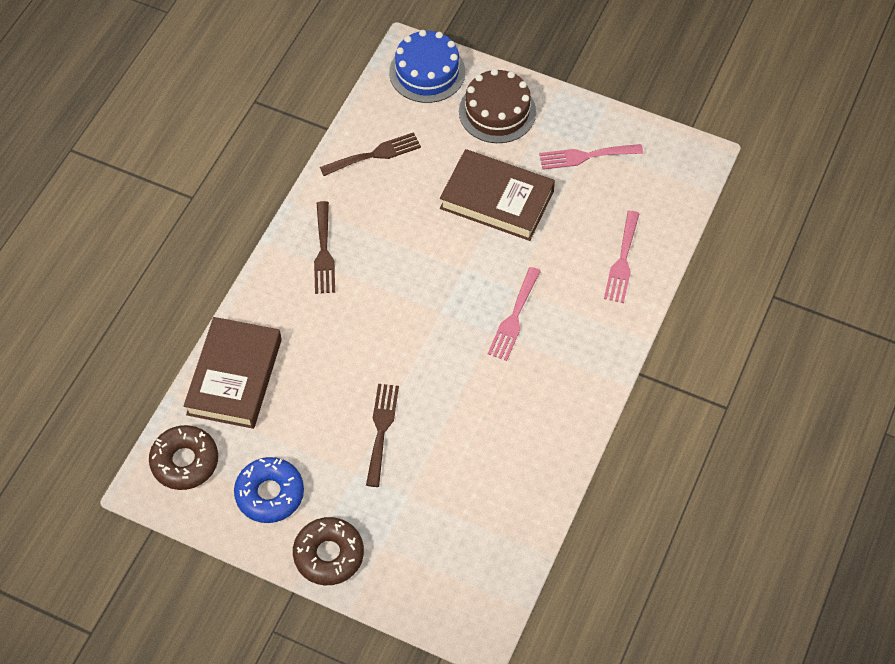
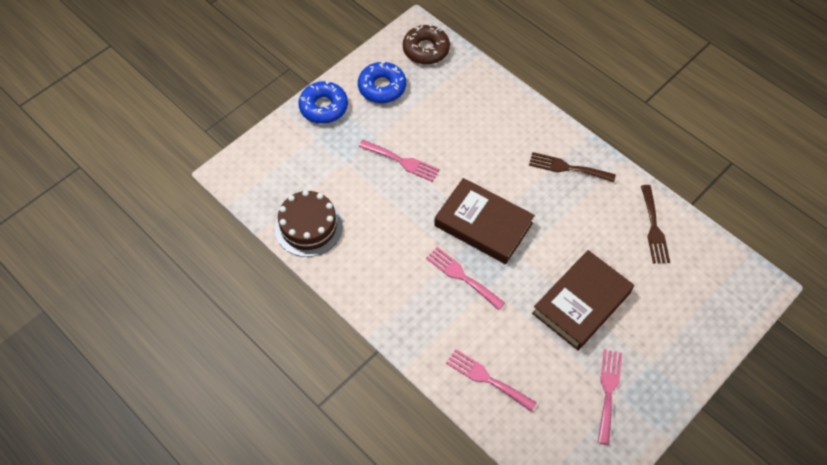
camera: 110 degrees right, 0 degrees up
brown book [184,317,282,429] -> brown book moved to [434,178,535,264]
brown donut [293,517,364,585] -> blue donut [298,81,348,124]
brown fork [366,384,399,487] -> pink fork [359,140,440,182]
blue cake [389,30,465,103] -> none
brown cake [459,69,536,143] -> brown cake moved to [275,190,343,257]

